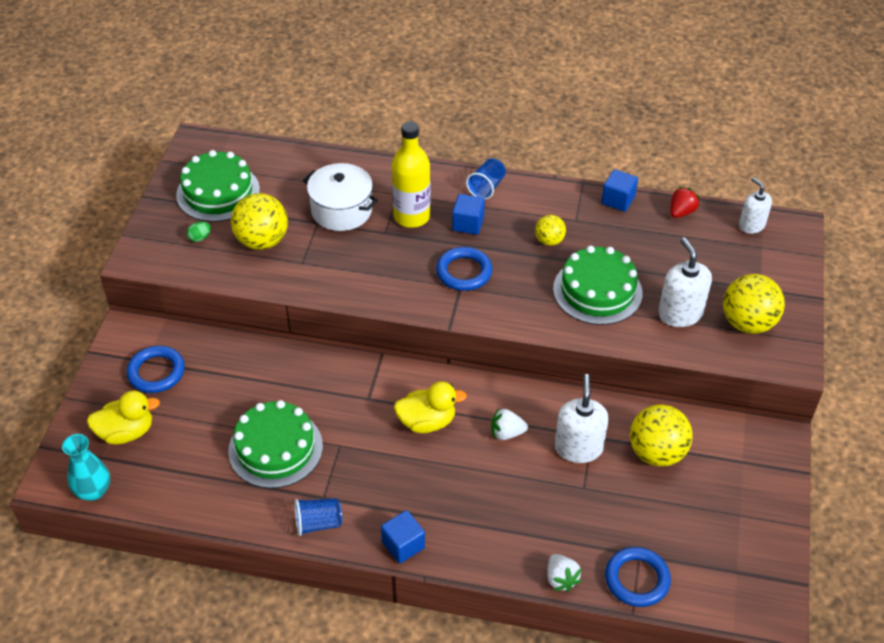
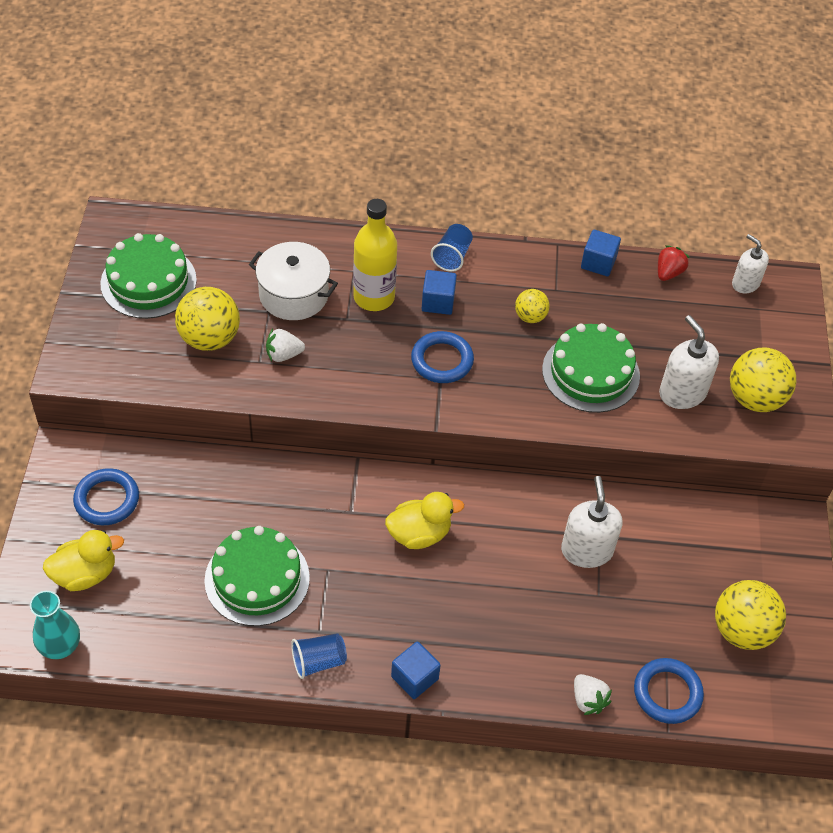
camera: 10 degrees left, 5 degrees up
green egg [187,222,211,242] -> none
white strawberry [491,408,528,440] -> white strawberry moved to [266,328,305,362]
yellow ball [630,404,693,467] -> yellow ball moved to [715,580,786,650]

